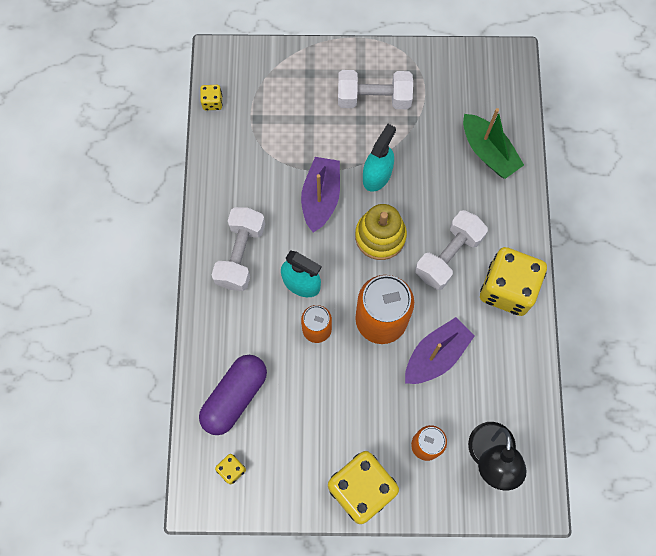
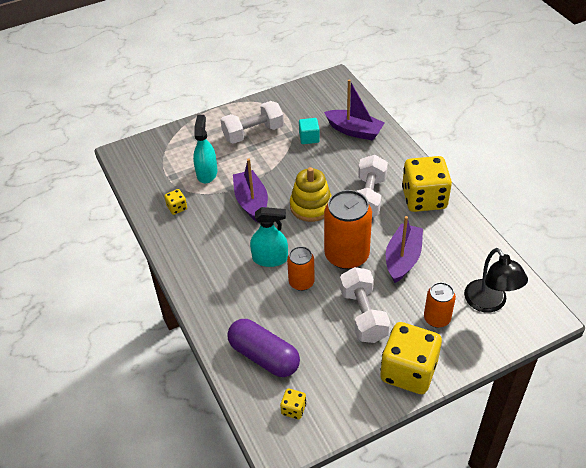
camera: 25 degrees left, 25 degrees down
purple capsule [199,355,267,435] -> purple capsule turned 60 degrees counterclockwise [227,319,300,377]
yellow dice [200,85,222,111] -> yellow dice moved to [164,189,187,215]
white dumbbell [212,207,265,291] -> white dumbbell moved to [340,267,390,343]
turquoise spray bottle [363,124,396,192] -> turquoise spray bottle moved to [193,115,217,184]
green boat [463,108,524,179] -> purple boat [324,79,385,141]
none -> turquoise cube [299,118,320,144]

